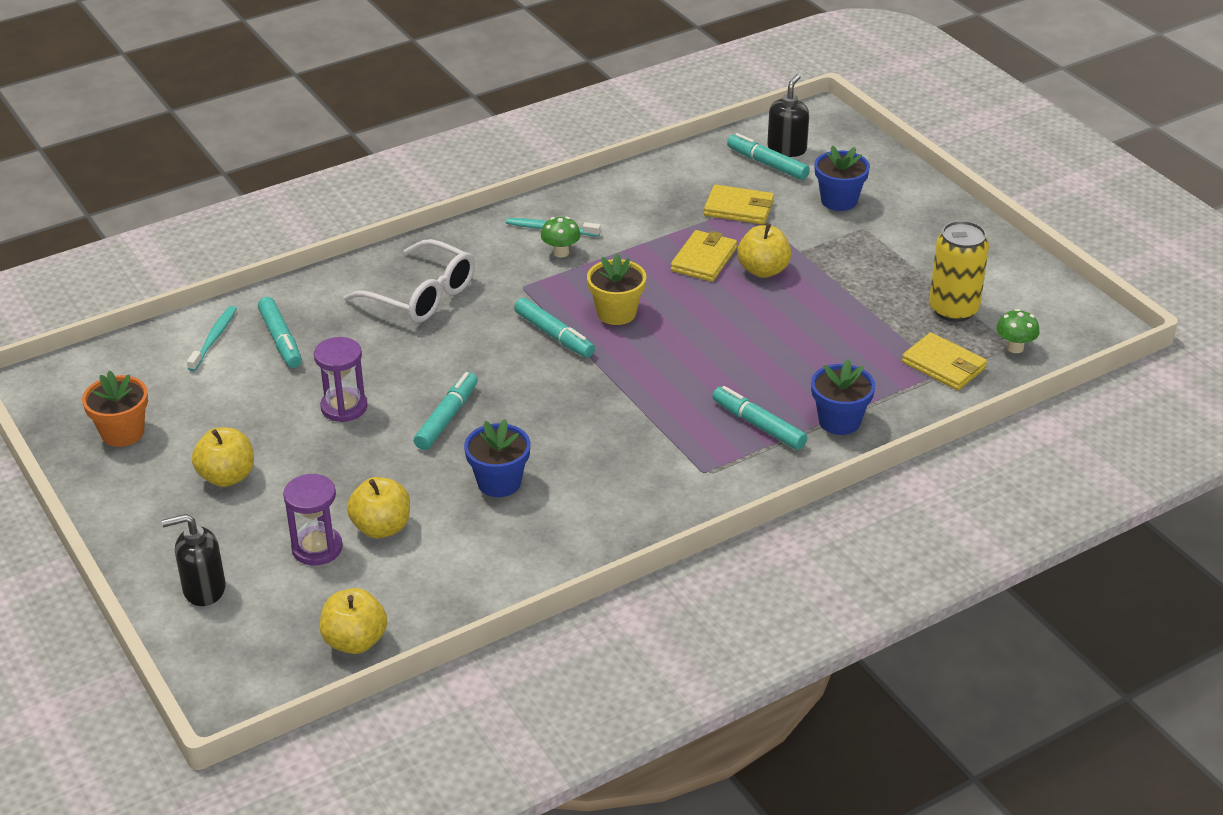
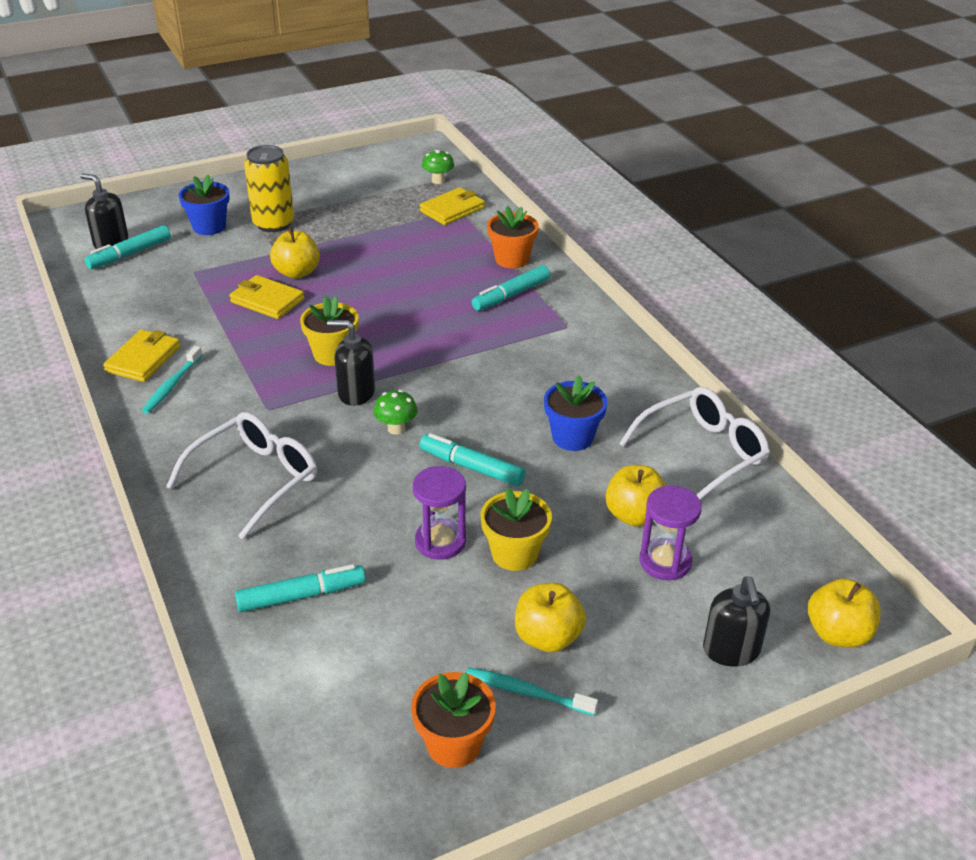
camera: 85 degrees left, 0 degrees up
turquoise toothbrush [187,306,237,371] -> turquoise toothbrush moved to [466,667,598,716]
yellow apple [320,588,387,654] -> yellow apple moved to [808,578,881,647]
turquoise marker [514,298,595,358] -> black soap dispenser [327,320,375,406]
green mushroom [541,217,581,257] -> green mushroom moved to [374,390,418,435]
yellow wallet [704,185,774,224] -> yellow wallet moved to [103,329,181,382]
blue flower pot [811,359,875,435] -> orange flower pot [487,206,539,268]
yellow can [929,221,989,322] -> yellow can moved to [244,145,294,232]
none -> yellow flower pot [481,488,552,571]
none -> white glasses [619,387,770,500]

